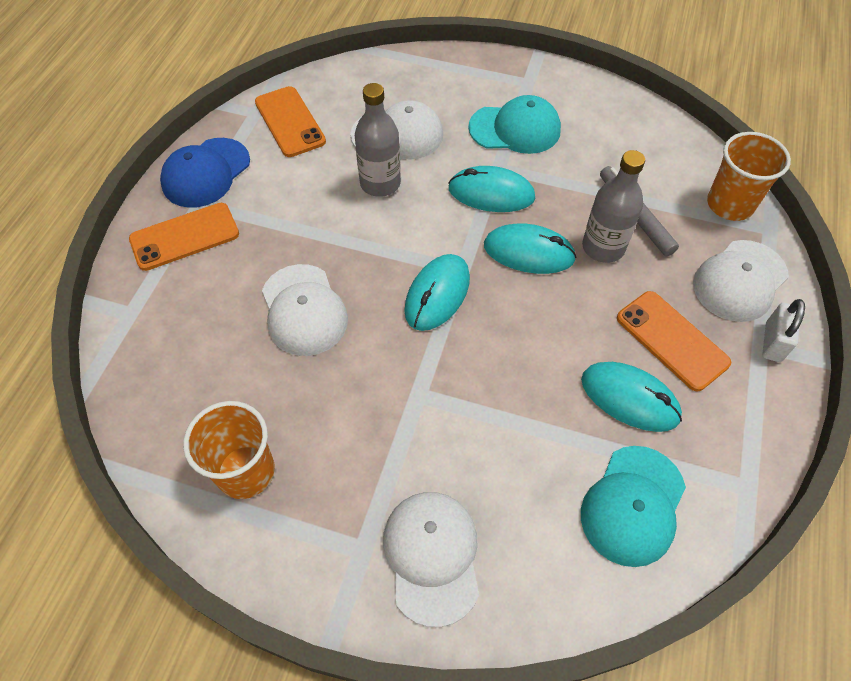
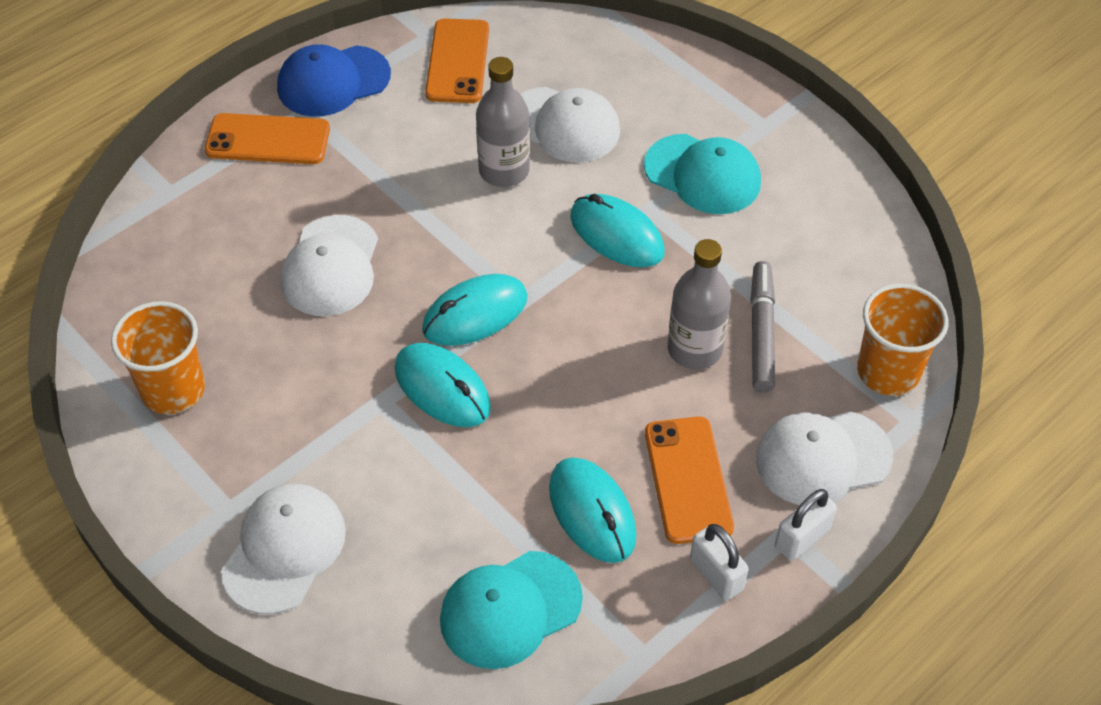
camera: 30 degrees right, 5 degrees down
turquoise mouse [484,224,577,274] -> turquoise mouse moved to [395,343,491,427]
none -> white padlock [690,524,749,601]

